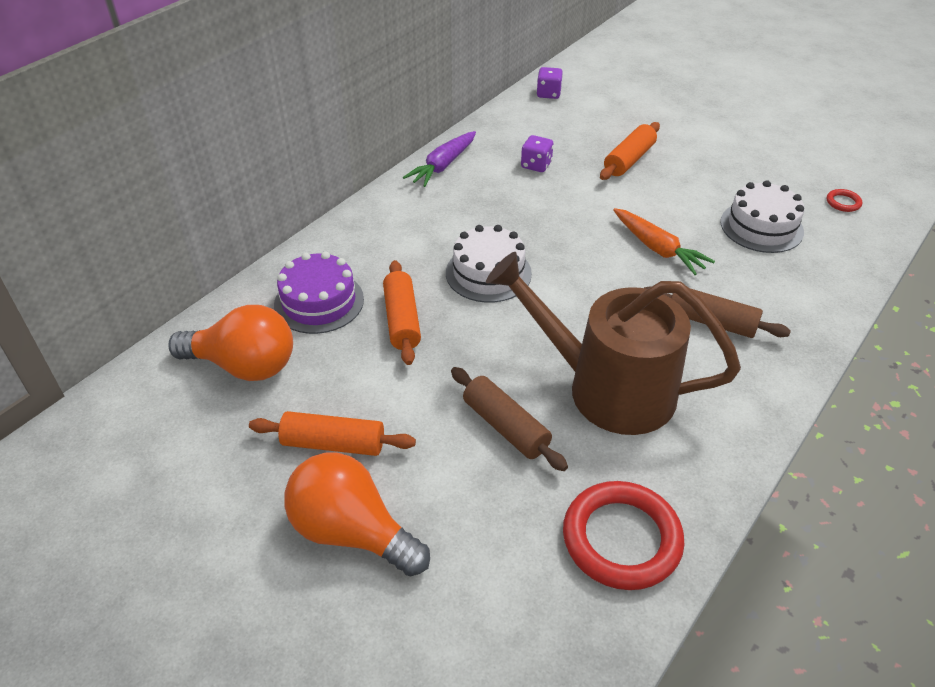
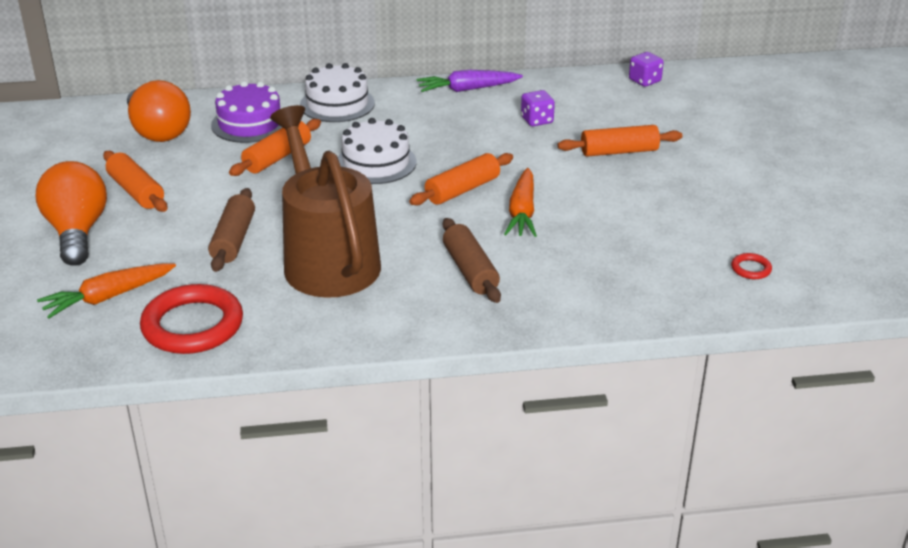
camera: 45 degrees right, 10 degrees down
white cake [720,180,804,253] -> white cake moved to [300,63,375,122]
none -> orange carrot [37,264,176,318]
none -> orange rolling pin [409,153,513,206]

